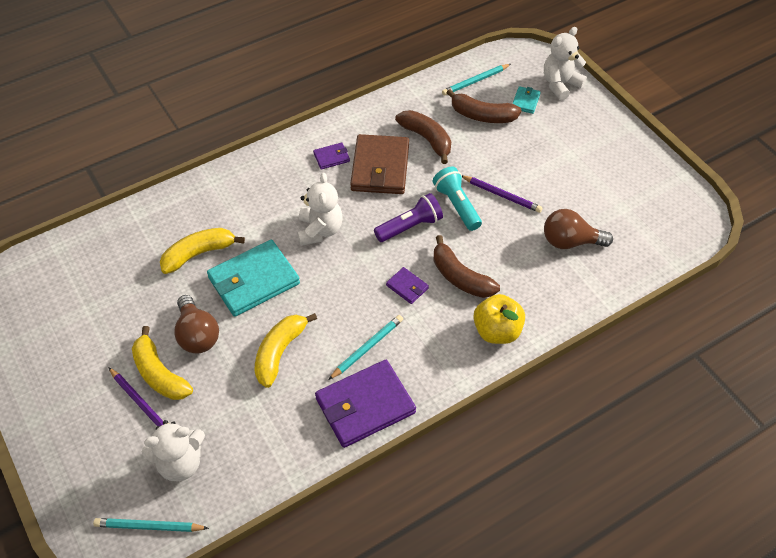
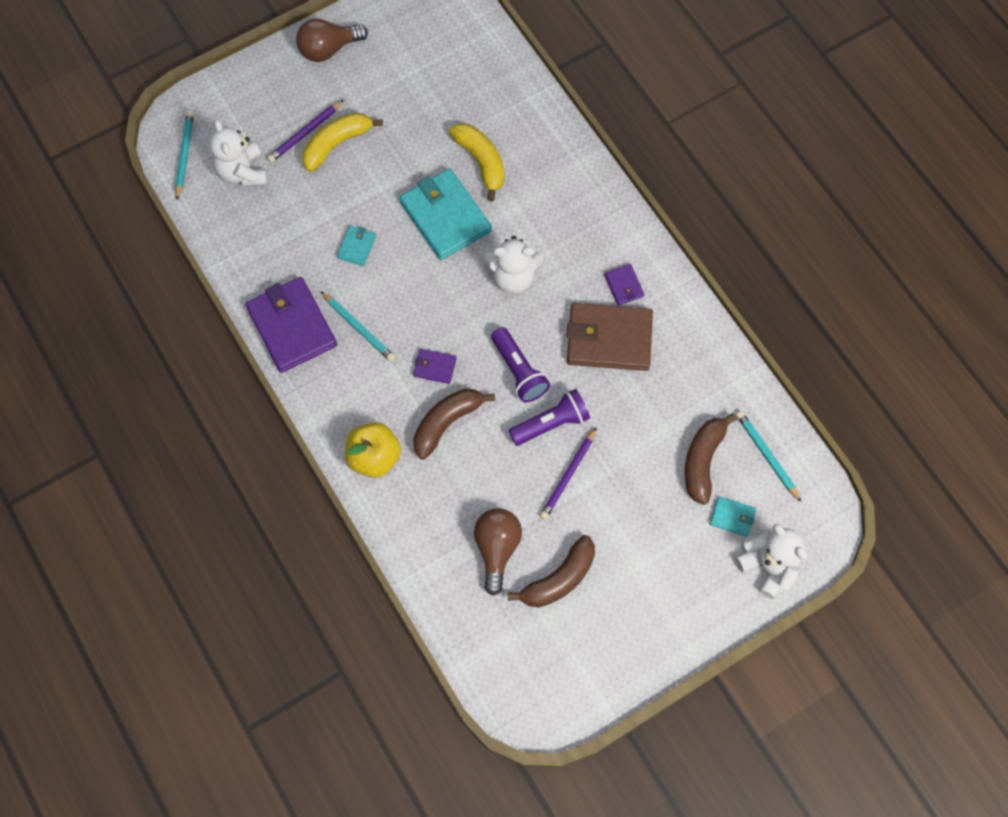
camera: 90 degrees right, 15 degrees up
brown light bulb [174,295,219,354] -> brown light bulb moved to [296,19,368,62]
yellow banana [254,313,317,388] -> turquoise wallet [337,225,376,266]
purple wallet [386,267,429,304] -> purple wallet turned 60 degrees clockwise [413,349,457,384]
brown banana [395,110,451,164] -> brown banana moved to [508,535,595,607]
turquoise flashlight [433,166,482,231] -> purple flashlight [509,389,590,446]

